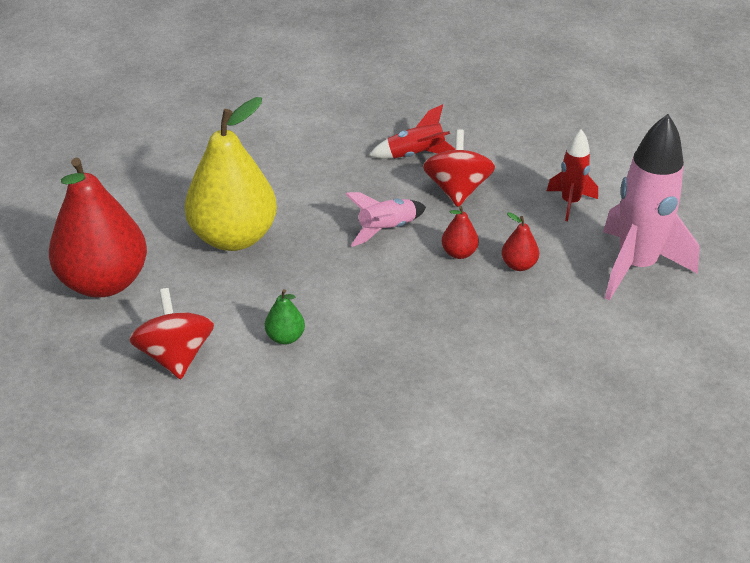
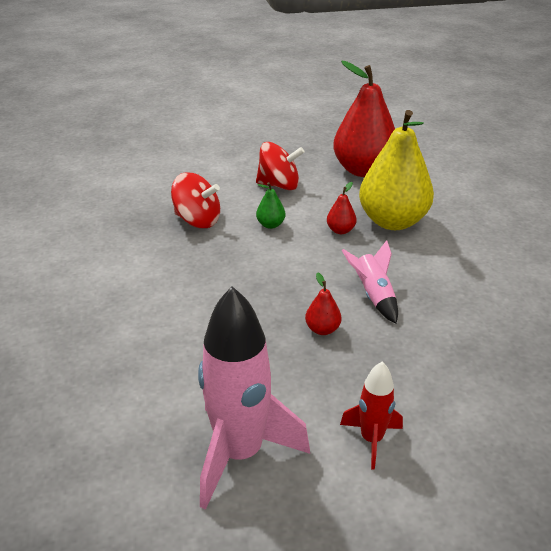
camera: 110 degrees right, 5 degrees down
red rocket [368,104,455,159] -> none
red spinning top [423,129,495,207] -> red spinning top moved to [171,172,220,228]
red pear [502,212,539,271] -> red pear moved to [327,182,356,234]

